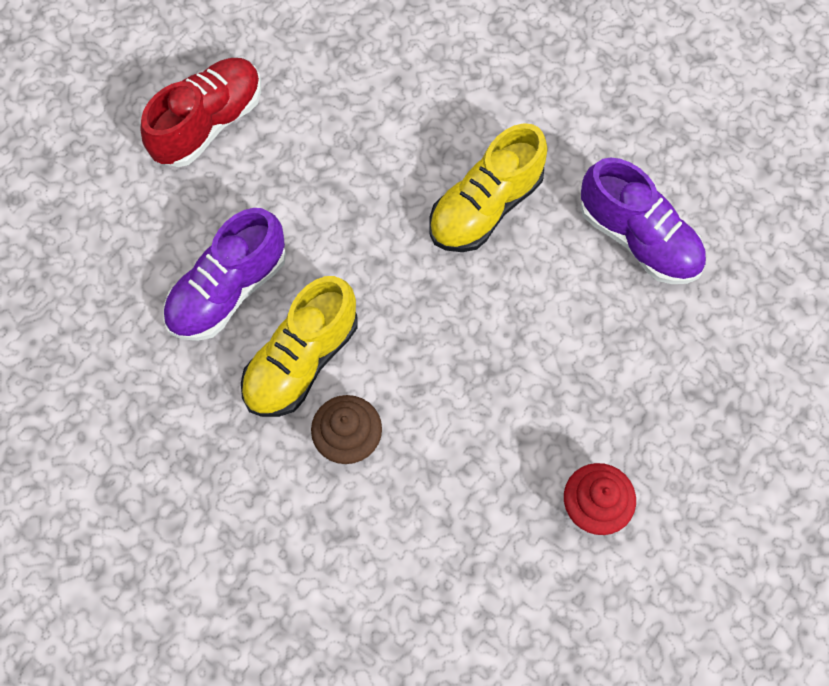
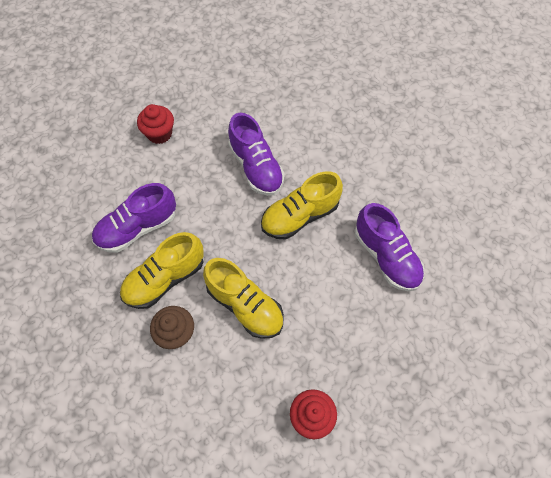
camera: 15 degrees right, 5 degrees down
red shoe [141,58,261,167] -> red cupcake [137,104,174,144]
none -> yellow shoe [203,258,284,339]
none -> purple shoe [228,113,285,196]

